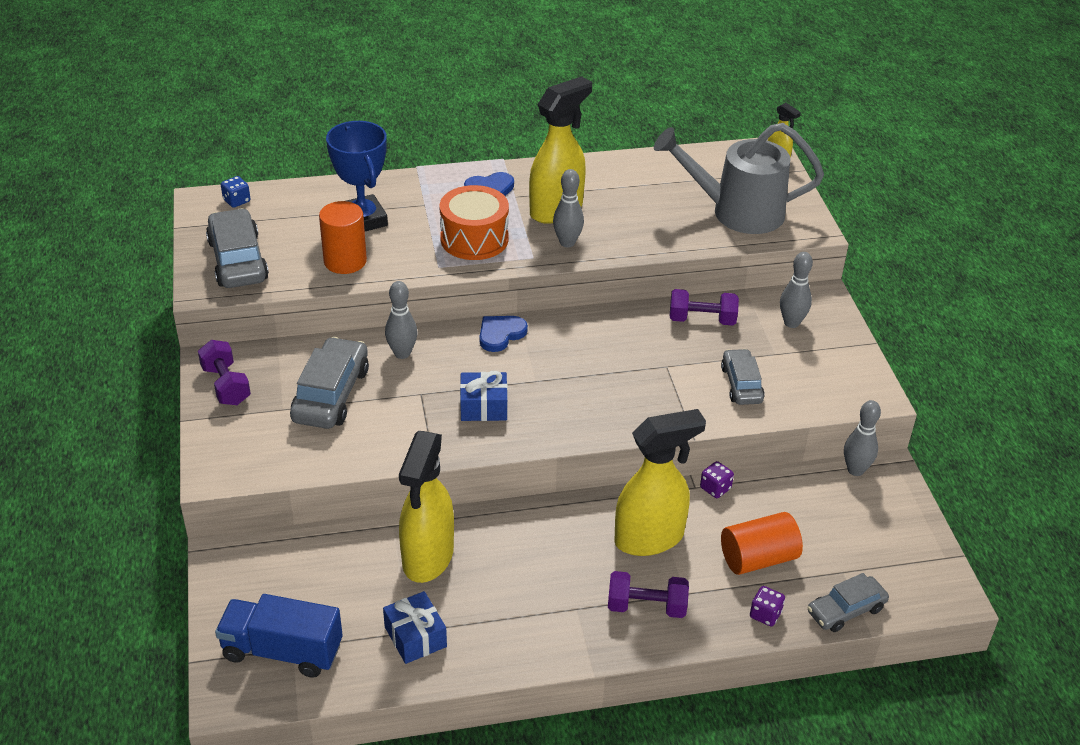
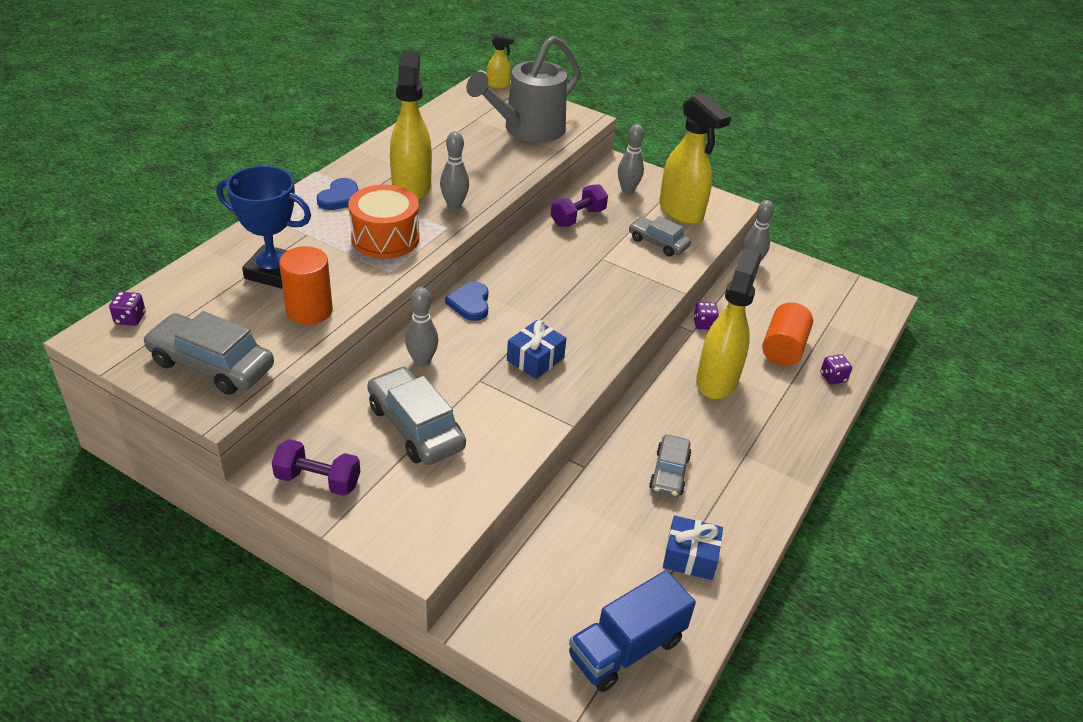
camera: 50 degrees left, 0 degrees up
blue dice [221,176,250,208] -> purple dice [109,291,146,326]
yellow spray bottle [399,431,454,583] -> yellow spray bottle moved to [659,93,731,224]
purple dumbbell [608,571,689,618] -> none
grey car [807,573,889,632] -> grey car moved to [649,435,691,498]

